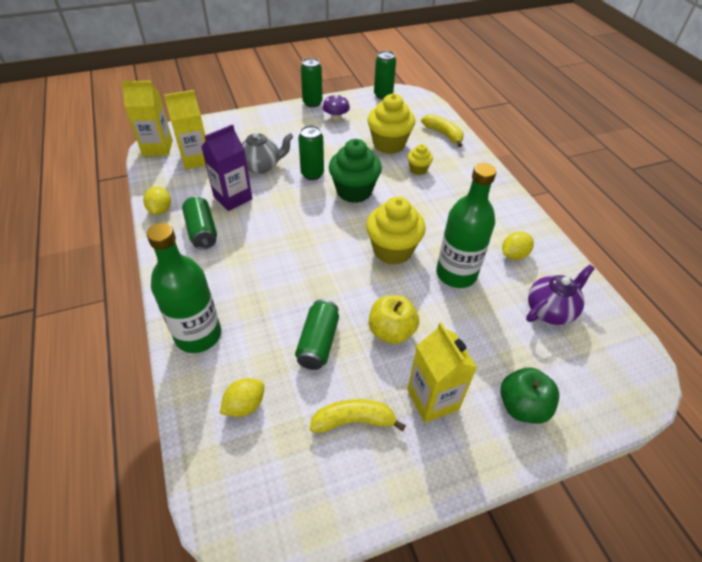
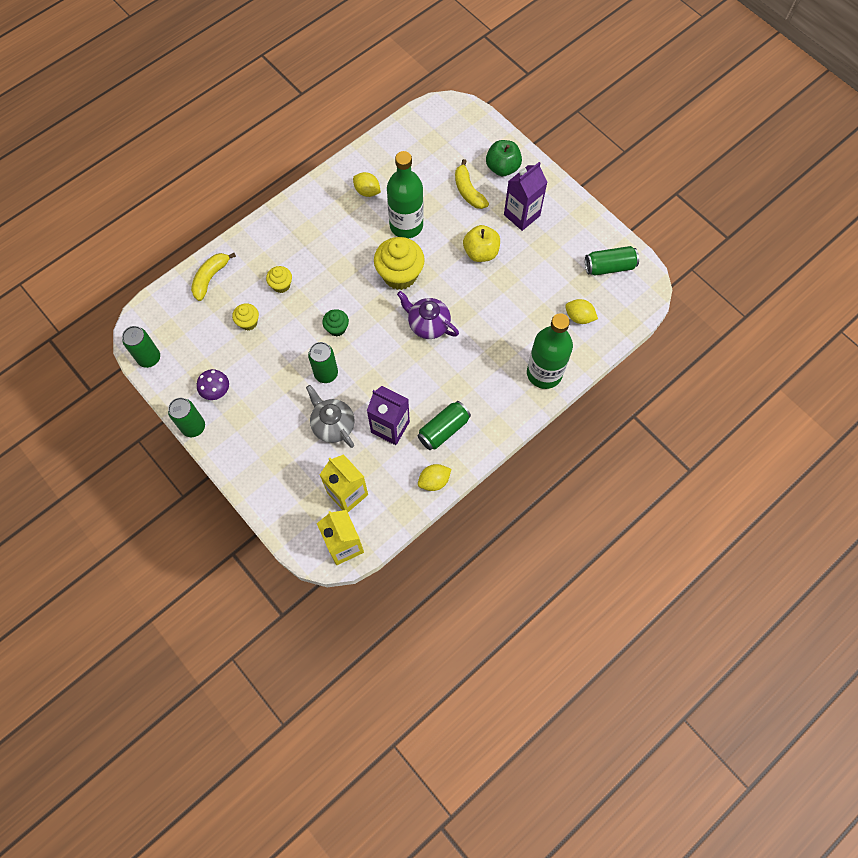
camera: 110 degrees left, 20 degrees up
green can [295,299,339,370] -> green can moved to [585,246,639,275]
yellow banana [310,399,406,433] -> yellow banana moved to [455,159,489,209]
green cupcake [329,139,382,203] -> green cupcake [322,309,349,336], size x0.51
yellow cupcake [367,94,415,154] -> yellow cupcake [232,303,259,331], size x0.51
yellow carton [407,322,477,423] -> purple carton [504,162,547,231]
purple teapot [526,264,595,325] -> purple teapot moved to [397,291,459,339]

